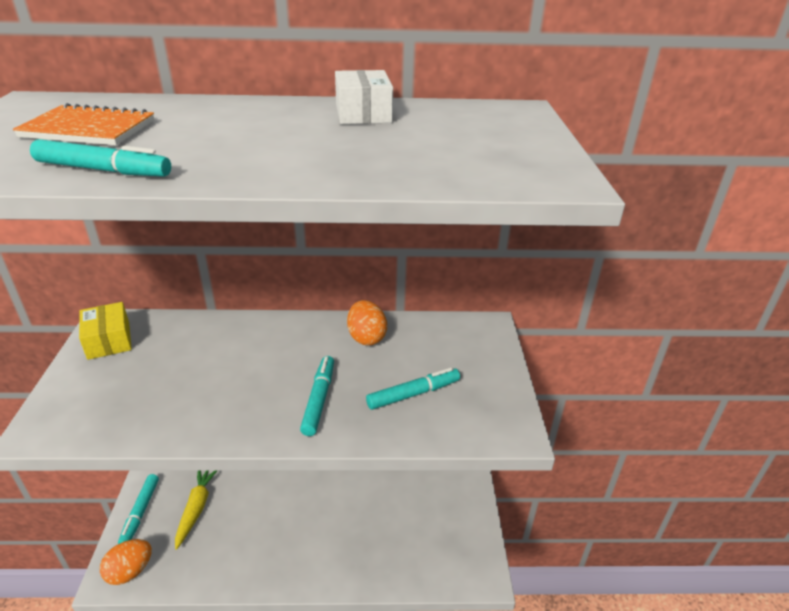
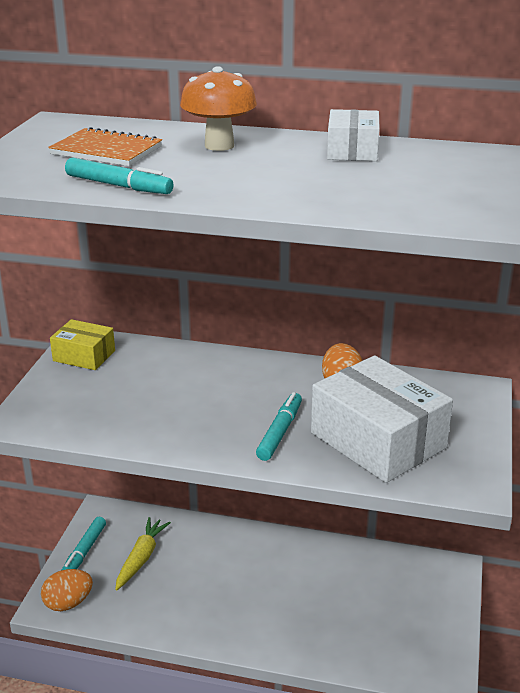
camera: 15 degrees right, 5 degrees down
yellow box [79,302,132,360] -> yellow box turned 60 degrees counterclockwise [50,319,115,370]
turquoise marker [366,367,460,410] -> white box [311,355,453,483]
none -> orange mushroom [180,66,257,151]

